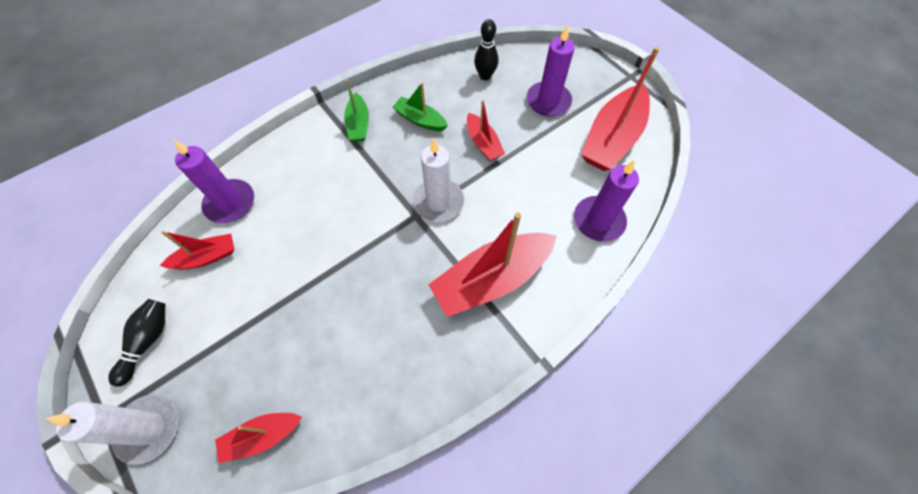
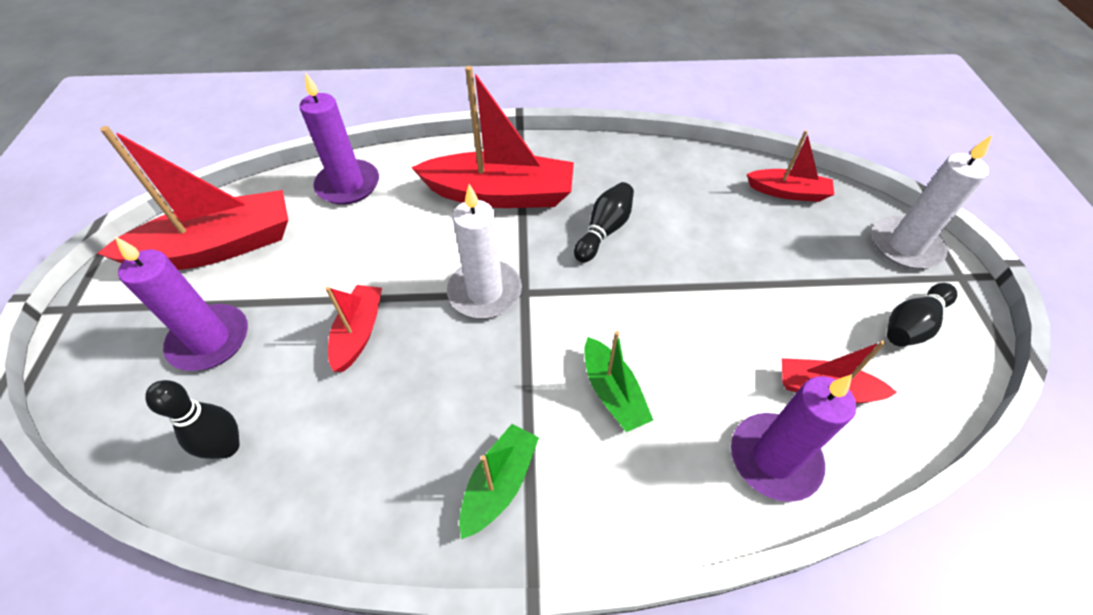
camera: 145 degrees left, 10 degrees down
green boat [393,82,448,131] -> green boat moved to [584,331,653,432]
none -> black bowling pin [574,182,634,263]

